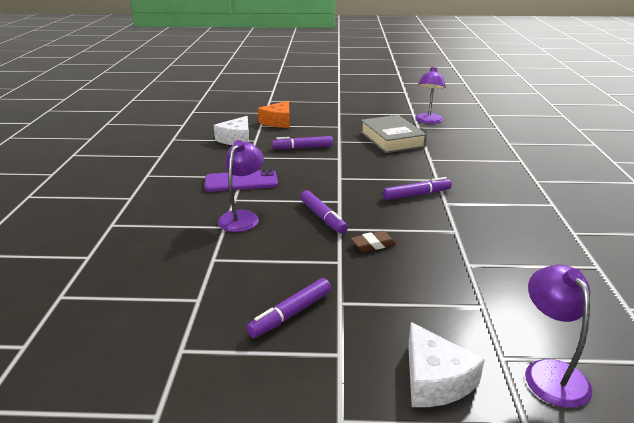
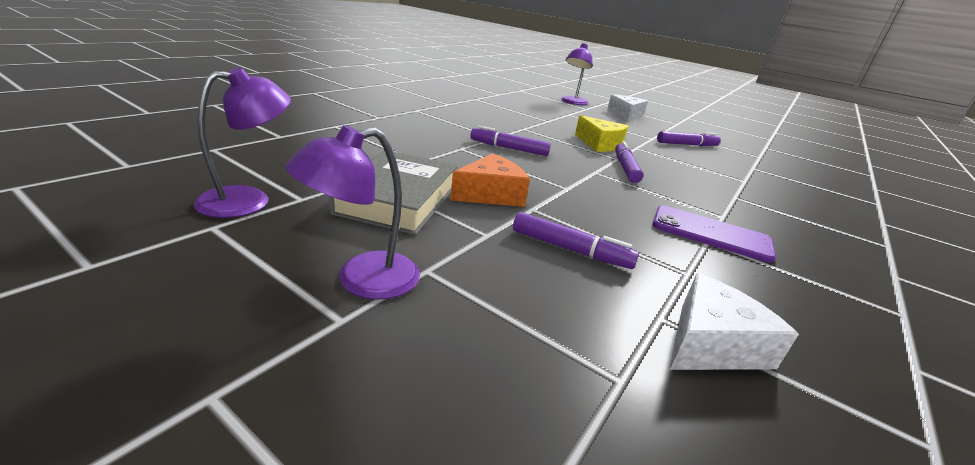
camera: 150 degrees left, 0 degrees up
purple lamp [218,140,264,232] -> purple lamp moved to [285,125,420,300]
orange cheese [258,101,290,128] -> orange cheese moved to [450,153,530,207]
brown eraser [351,231,396,252] -> yellow cheese [575,115,628,152]

